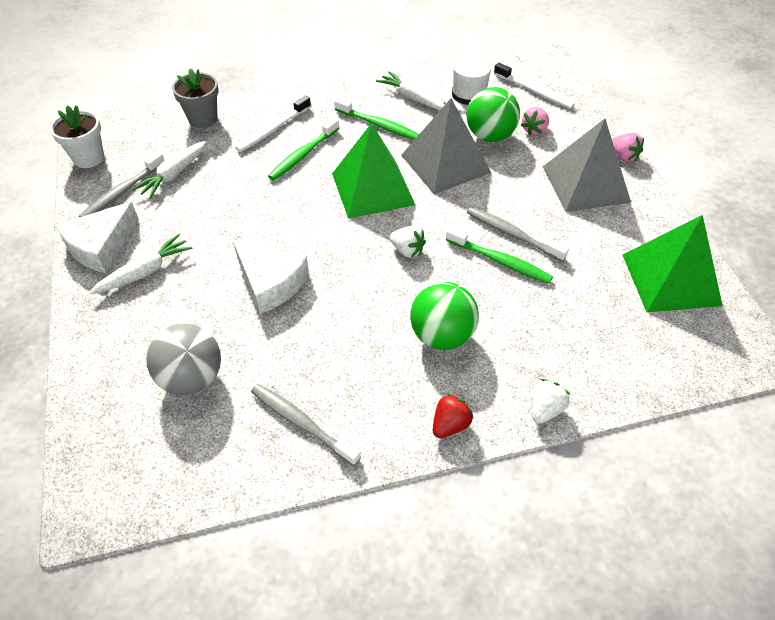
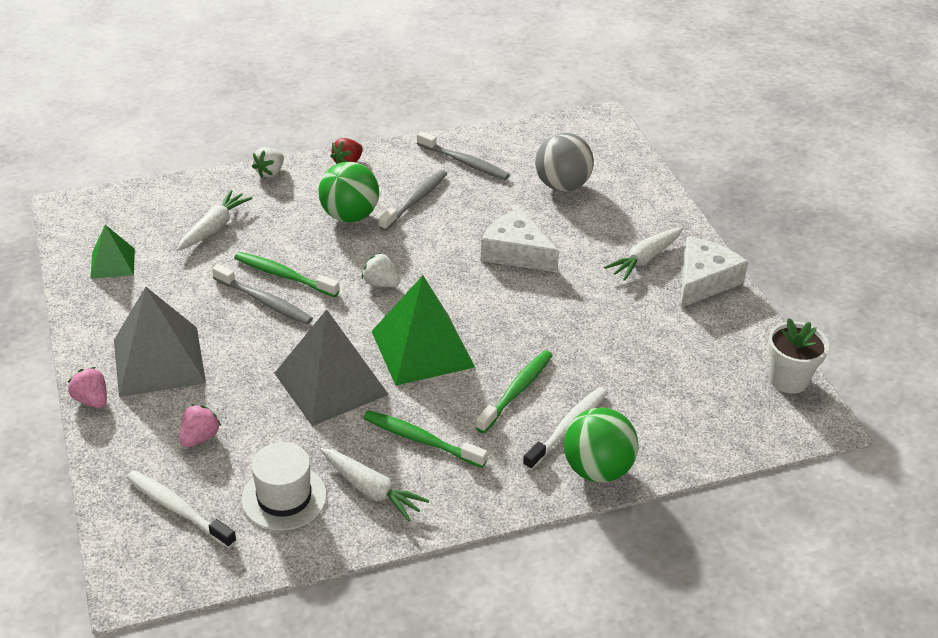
camera: 175 degrees right, 10 degrees down
grey toothbrush [79,152,165,217] -> grey toothbrush moved to [378,170,447,231]
white carrot [132,141,207,199] -> white carrot moved to [177,190,252,251]
grey flower pot [172,68,218,128] -> none
green ball [467,87,520,142] -> green ball moved to [564,408,638,483]
green pyramid [623,215,723,312] -> green pyramid [90,225,135,279], size x0.54

